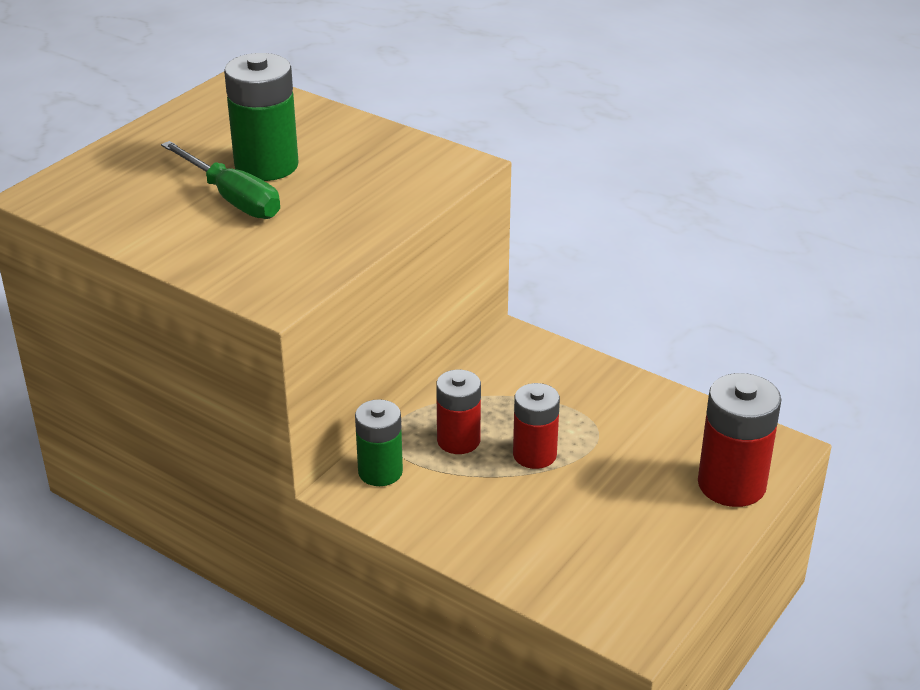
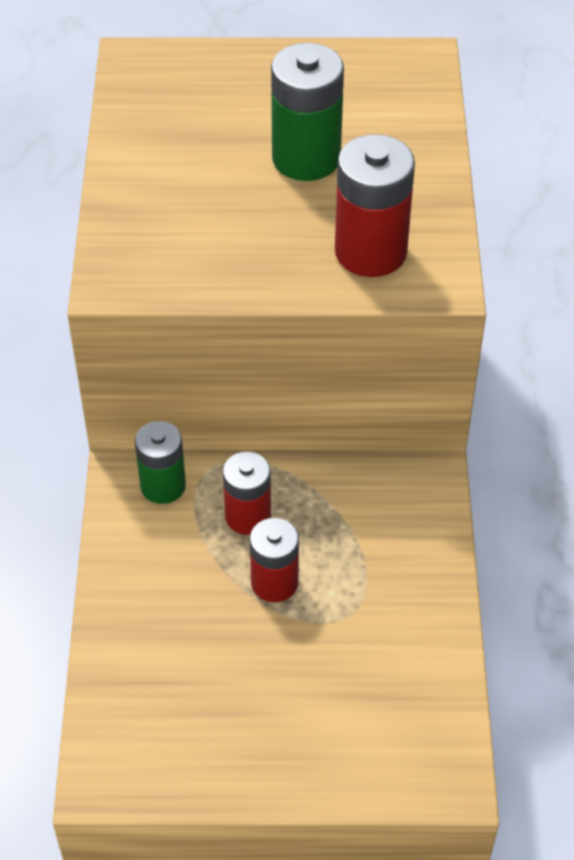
camera: 55 degrees right, 15 degrees up
green screwdriver [161,141,280,219] -> none
red battery [698,373,781,507] -> red battery moved to [335,134,415,277]

